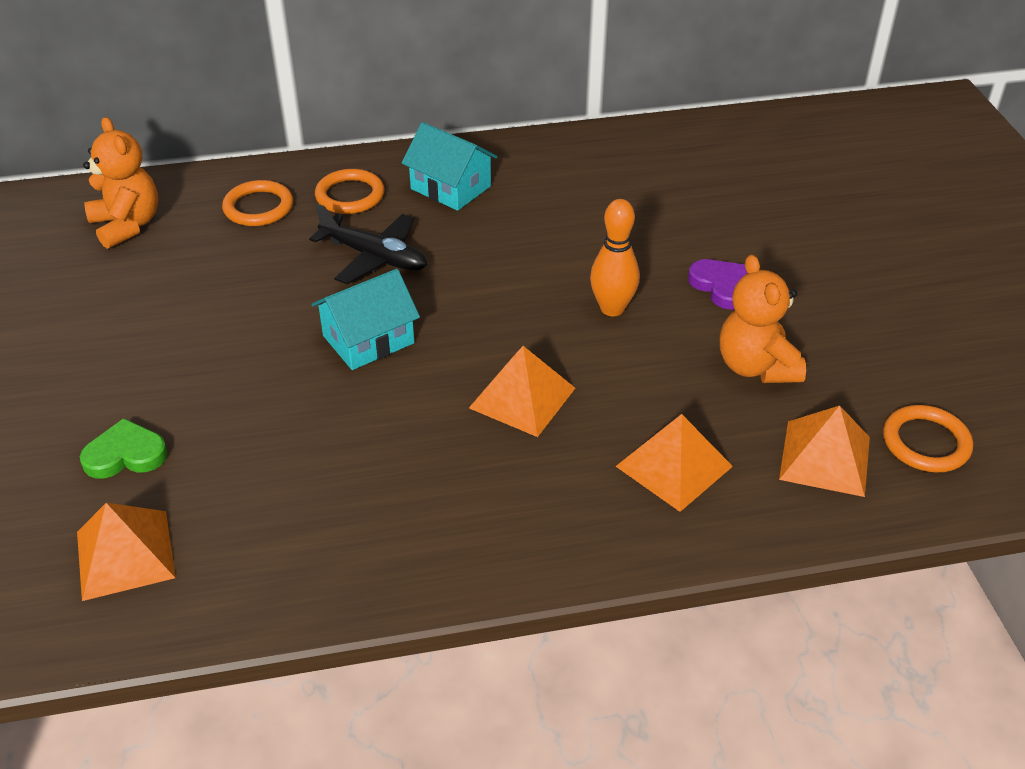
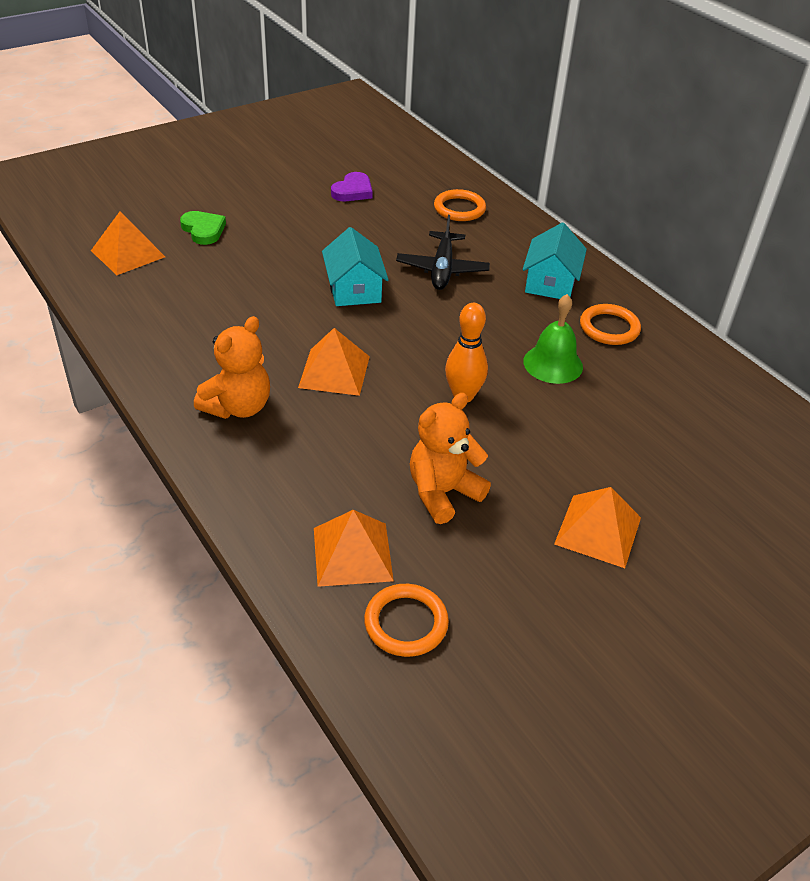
camera: 65 degrees right, 0 degrees up
orange teddy bear [83,117,158,249] -> orange teddy bear moved to [194,316,270,419]
turquoise house [311,269,420,370] -> turquoise house turned 45 degrees clockwise [322,227,389,306]
orange ring [315,169,384,214] -> orange ring moved to [580,304,641,345]
orange pyramid [616,414,733,512] -> orange pyramid moved to [554,487,641,568]
purple heart [688,259,747,310] -> purple heart moved to [331,172,373,201]
none -> green bell [523,294,583,384]

